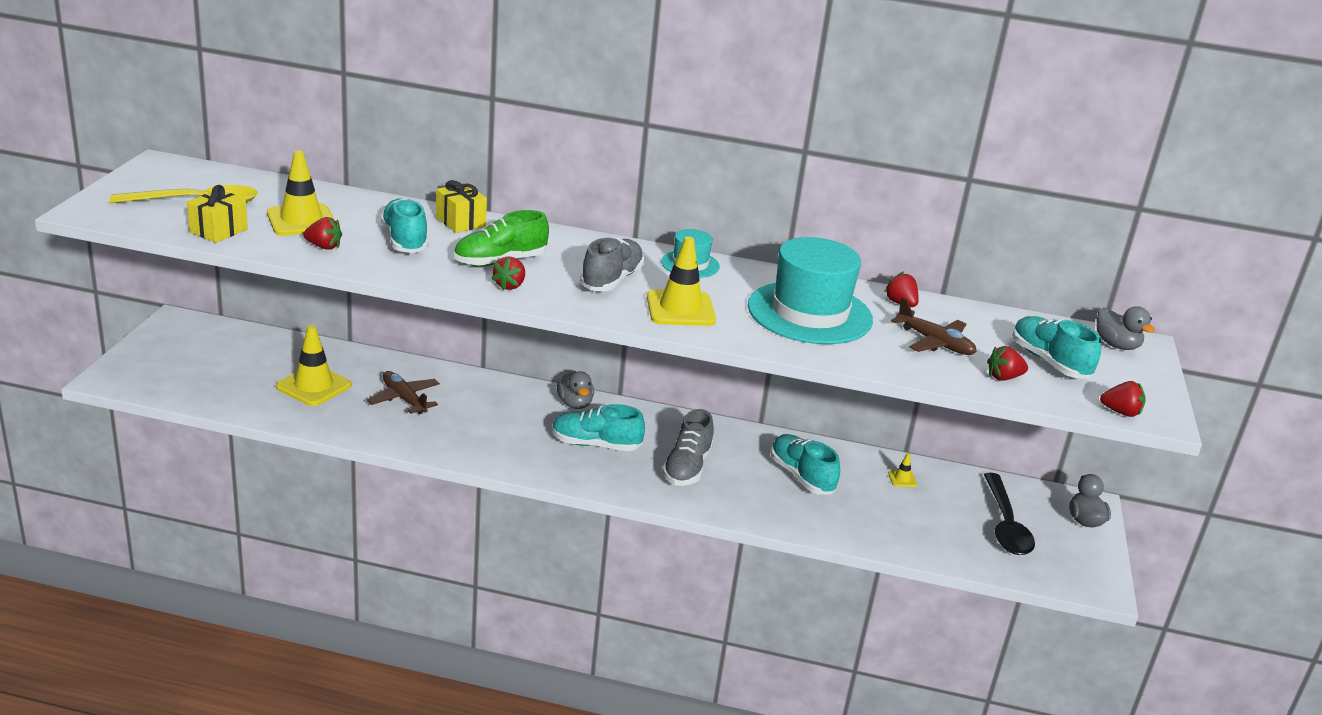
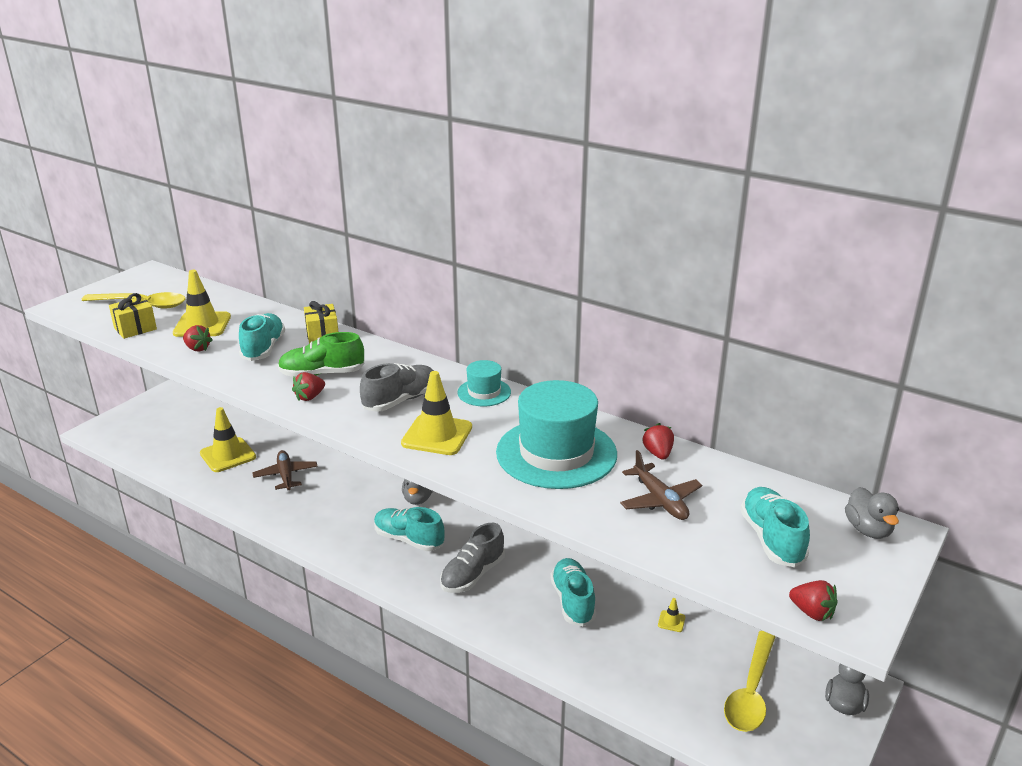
camera: 25 degrees right, 0 degrees up
black spoon [984,473,1035,555] -> yellow spoon [724,631,776,732]
red strawberry [987,346,1028,381] -> none

